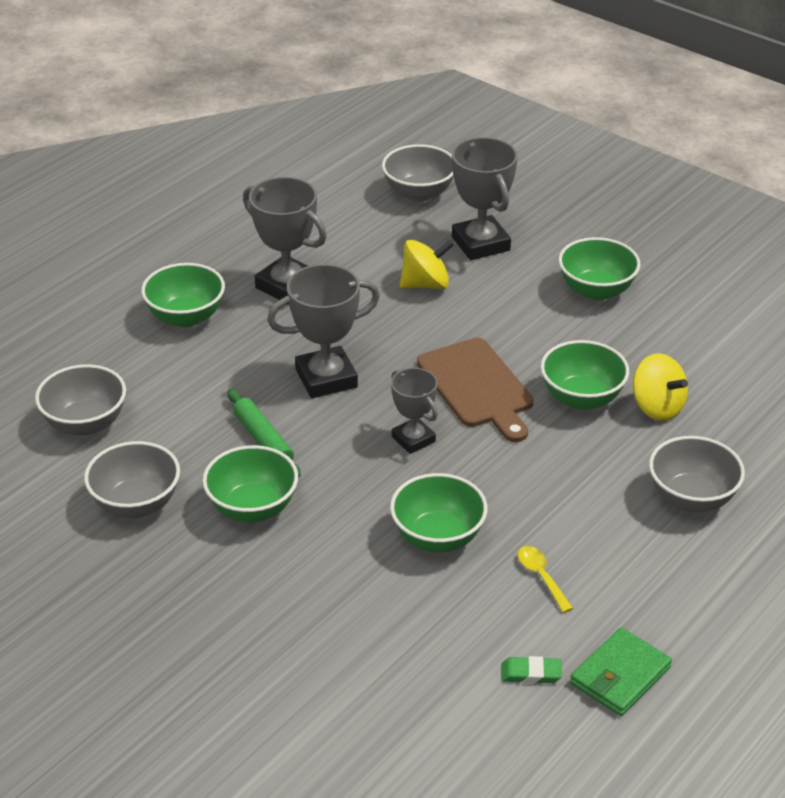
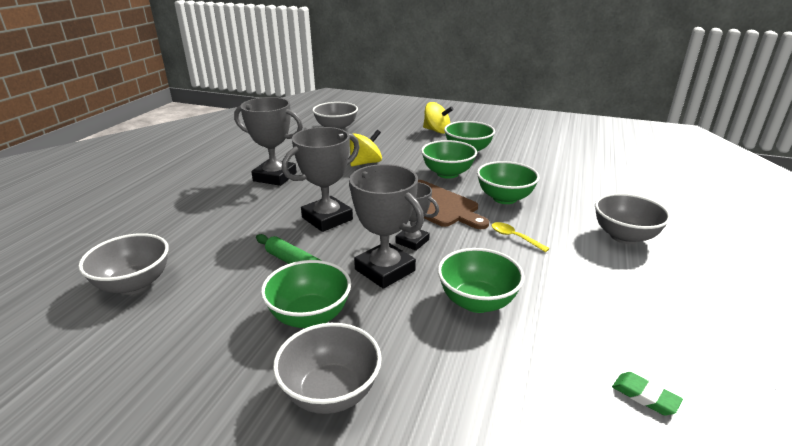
camera: 20 degrees left, 10 degrees down
grey bowl [84,441,180,518] -> grey bowl moved to [273,323,382,414]
green bowl [141,263,225,327] -> green bowl moved to [421,140,477,179]
grey trophy [452,137,518,260] -> grey trophy moved to [349,164,424,289]
green eraser [501,656,562,684] -> green eraser turned 60 degrees clockwise [612,372,683,415]
yellow spoon [518,546,573,613] -> yellow spoon moved to [492,222,550,252]
green wallet [570,627,672,716] -> none
yellow spinning top [633,353,688,421] -> yellow spinning top moved to [423,102,453,134]

